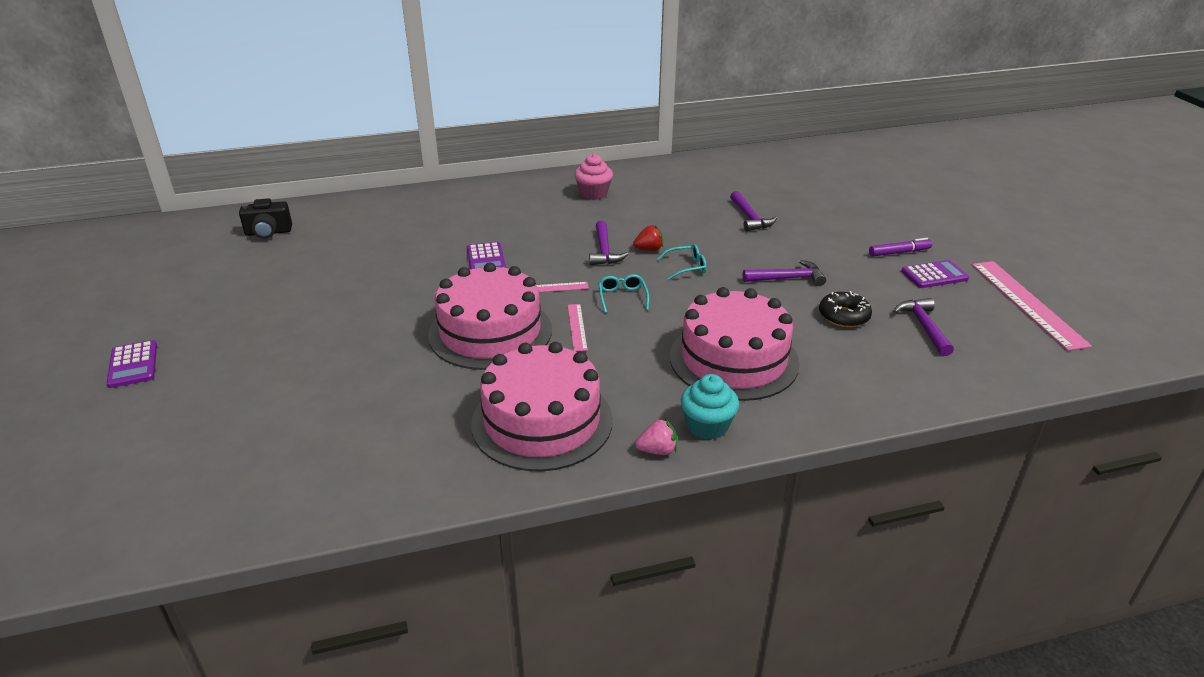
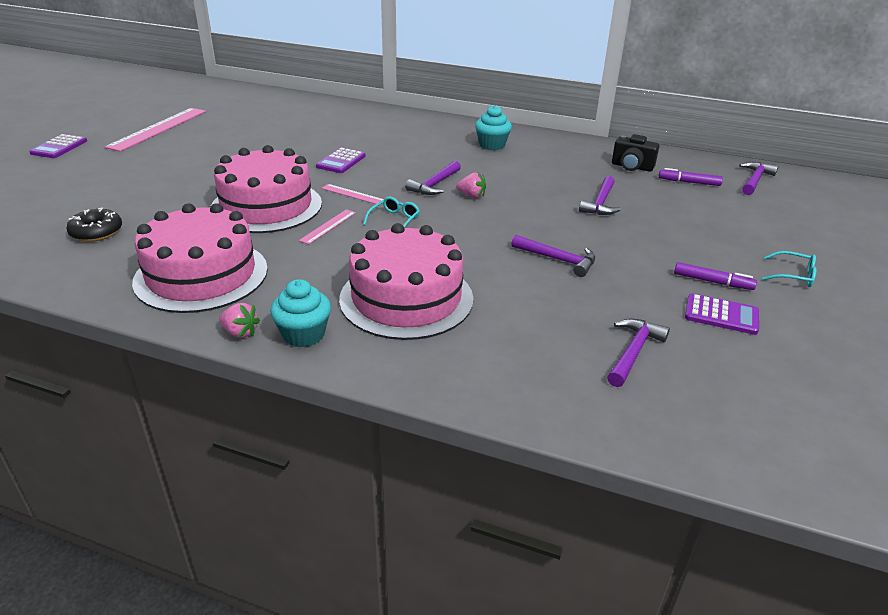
camera: 35 degrees right, 0 degrees up
black camera [239,198,292,239] -> black camera moved to [612,134,659,172]
pink cupcake [574,154,613,200] -> turquoise cupcake [475,105,512,150]
red strawberry [633,225,663,251] -> pink strawberry [457,172,486,198]
turquoise glasses [657,244,707,280] -> turquoise glasses moved to [762,251,817,287]
black donut [819,291,872,328] -> black donut moved to [66,207,122,242]
pink ruler [972,261,1092,351] -> pink ruler moved to [105,108,206,152]
none -> purple marker [659,168,723,186]
none -> purple hammer [739,162,778,195]

